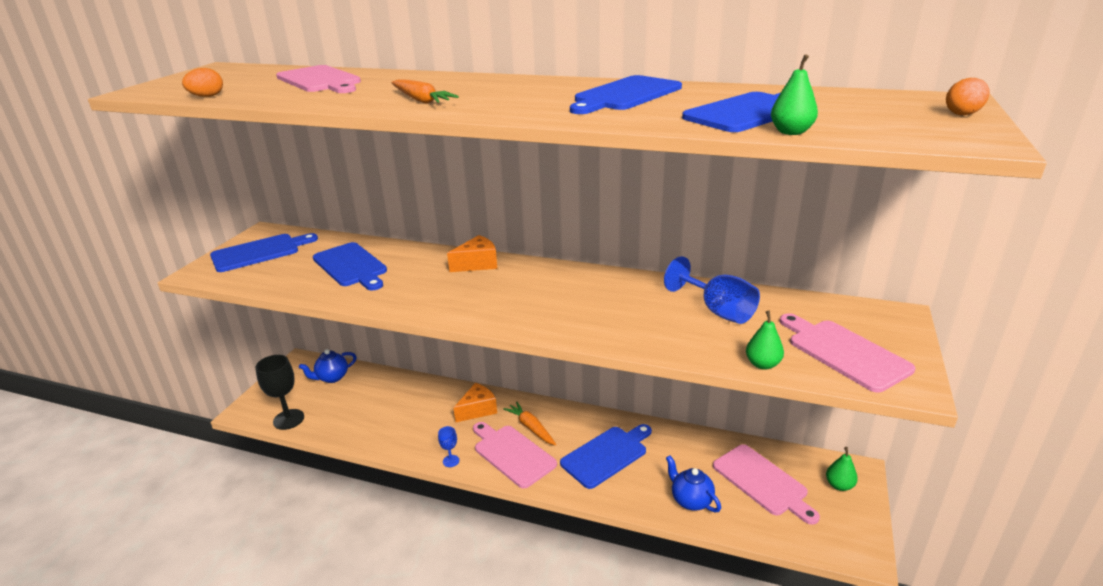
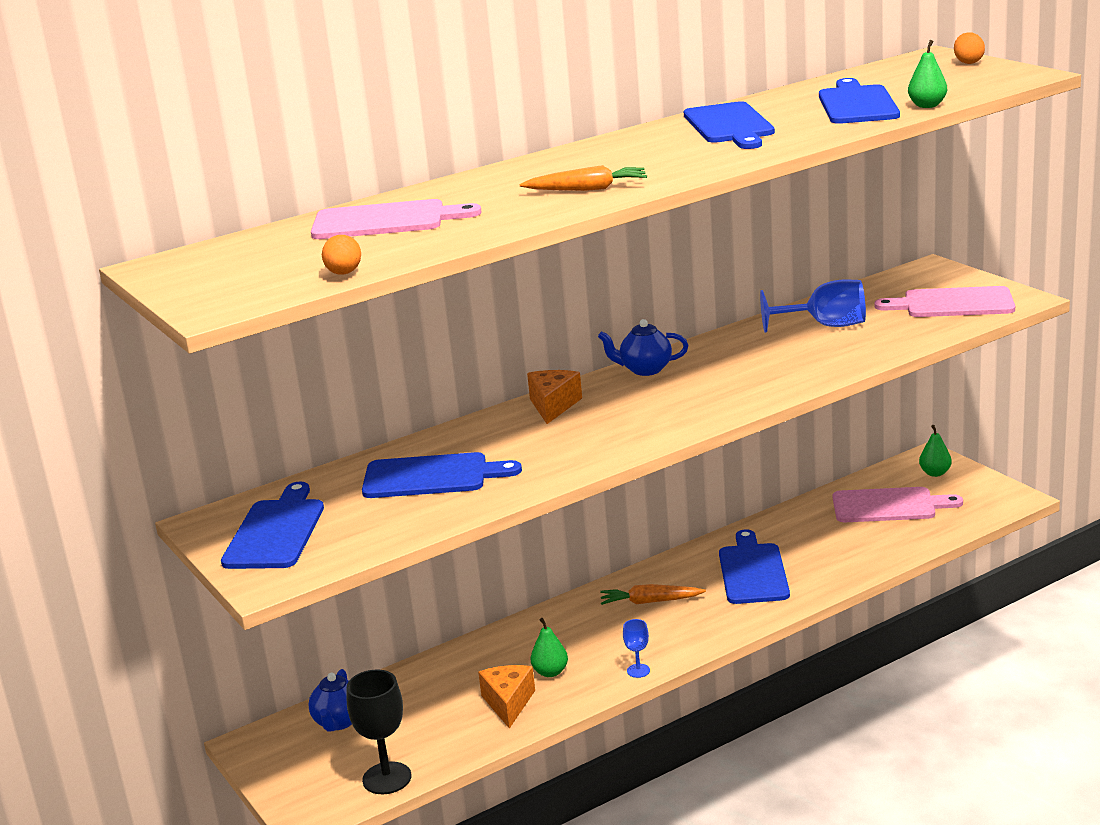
camera: 50 degrees left, 5 degrees down
orange cheese [454,383,497,423] -> orange cheese moved to [478,665,535,729]
pink cutting board [473,422,557,488] -> none
blue teapot [666,455,721,513] -> blue teapot moved to [598,319,688,376]
green pear [746,311,784,370] -> green pear moved to [530,618,568,677]

